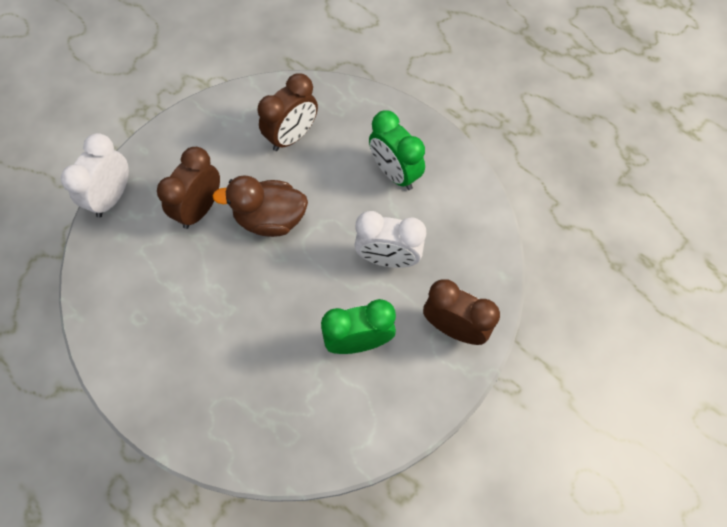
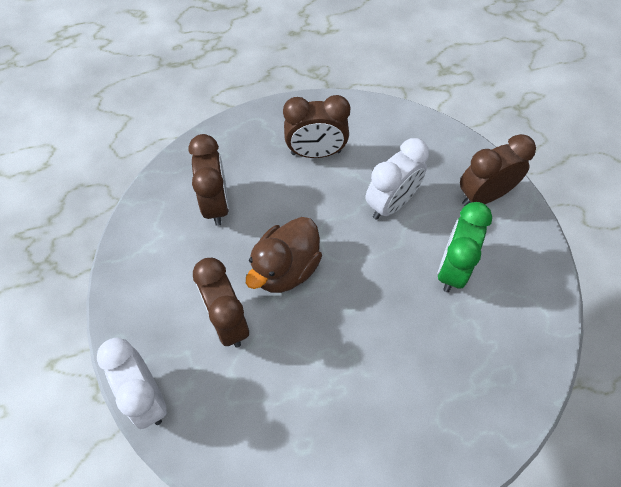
camera: 55 degrees left, 5 degrees down
green clock [369,110,425,190] -> brown clock [283,95,350,158]

